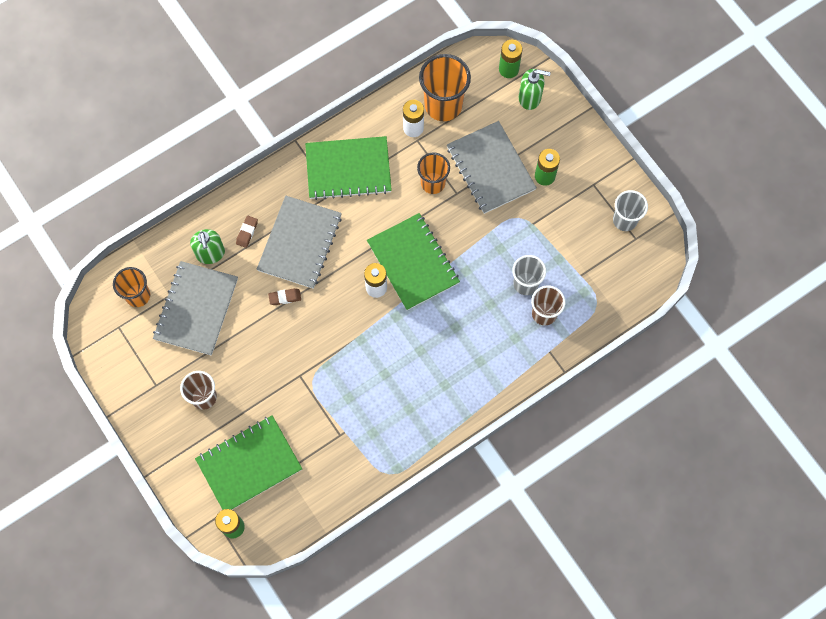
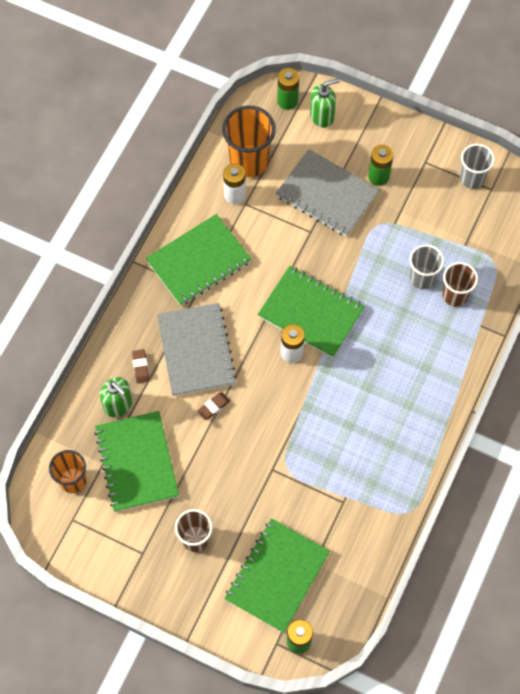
camera: 30 degrees left, 5 degrees down
grey notebook [153,261,238,356] -> green notebook [94,411,179,512]
orange cup [417,152,450,194] -> none

